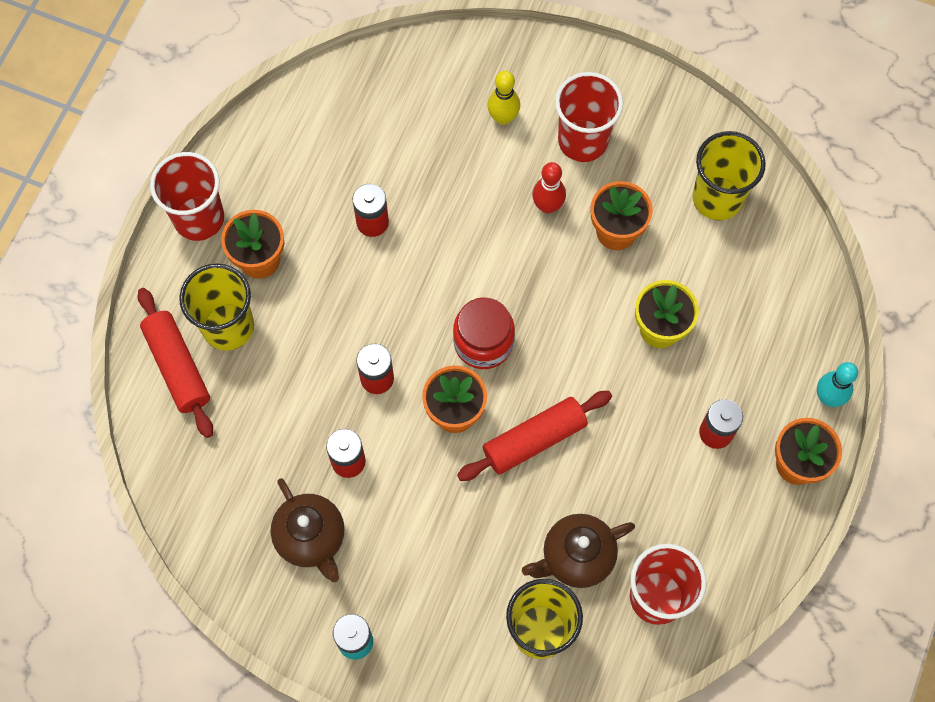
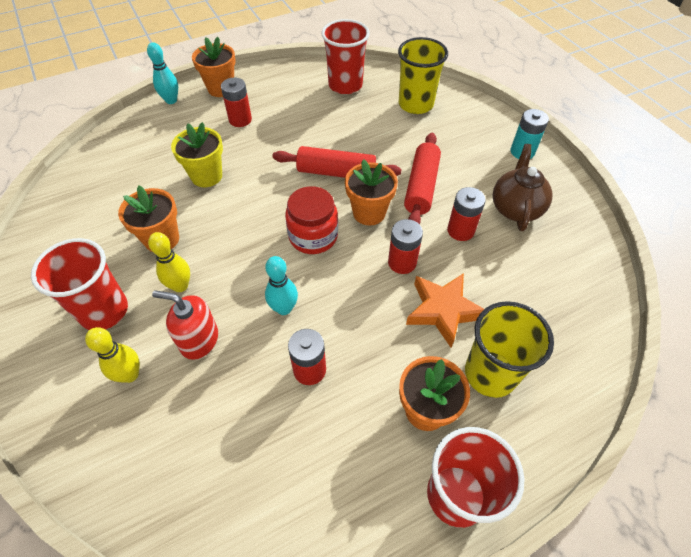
camera: 140 degrees left, 15 degrees down
red rolling pin [138,288,213,438] -> red rolling pin moved to [404,133,441,224]
brown teapot [522,514,635,588] -> none
red bowling pin [532,162,566,213] -> yellow bowling pin [148,232,190,292]
yellow cup [692,131,766,220] -> none
none -> red soap dispenser [152,290,218,360]
none -> turquoise bowling pin [265,256,298,315]
none -> orange star [406,273,484,348]

